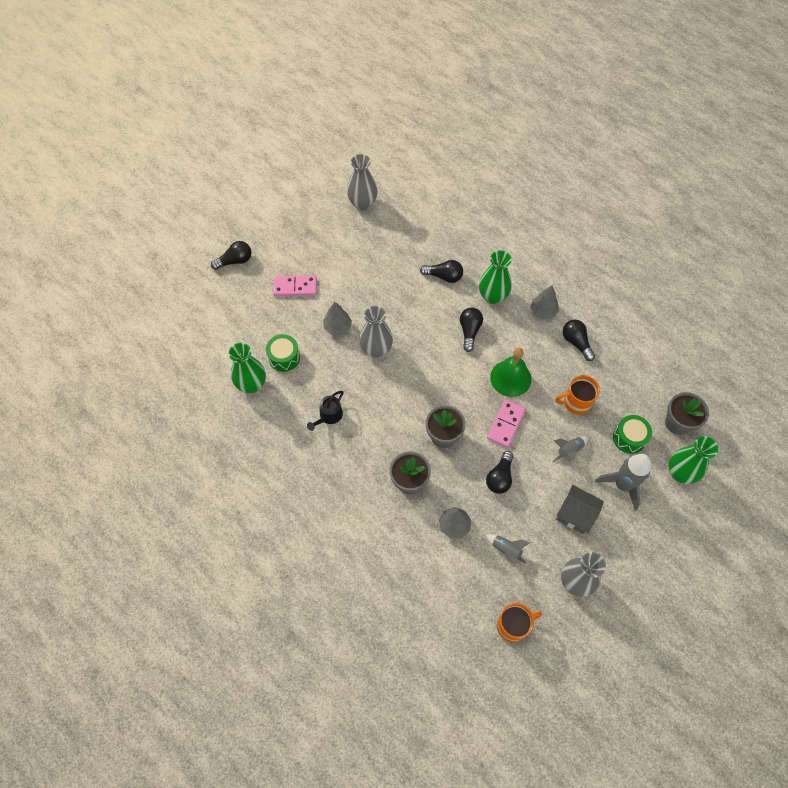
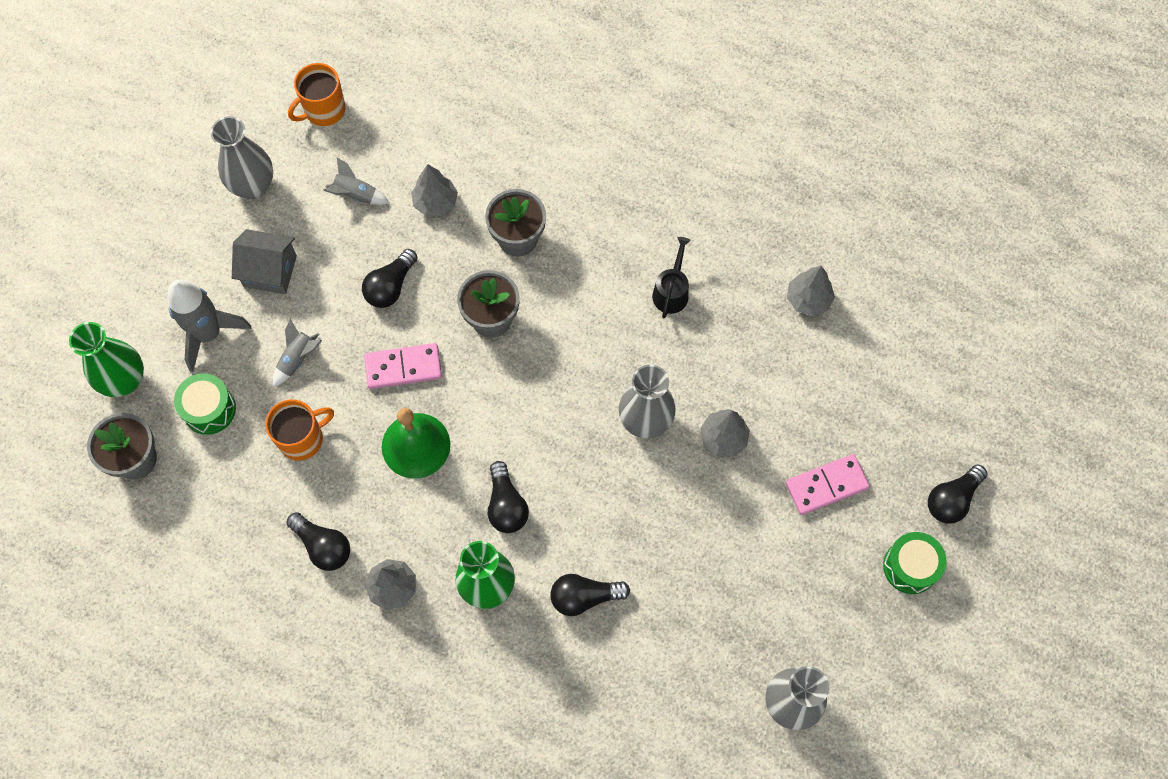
camera: 160 degrees right, 5 degrees up
green vase [229,343,266,393] -> grey tree [787,266,835,316]
green drum [266,334,300,372] -> green drum moved to [883,532,947,594]
black light bulb [486,451,514,494] -> black light bulb turned 150 degrees counterclockwise [362,249,417,308]
pink domino [487,400,526,448] -> pink domino turned 75 degrees clockwise [364,343,442,389]

